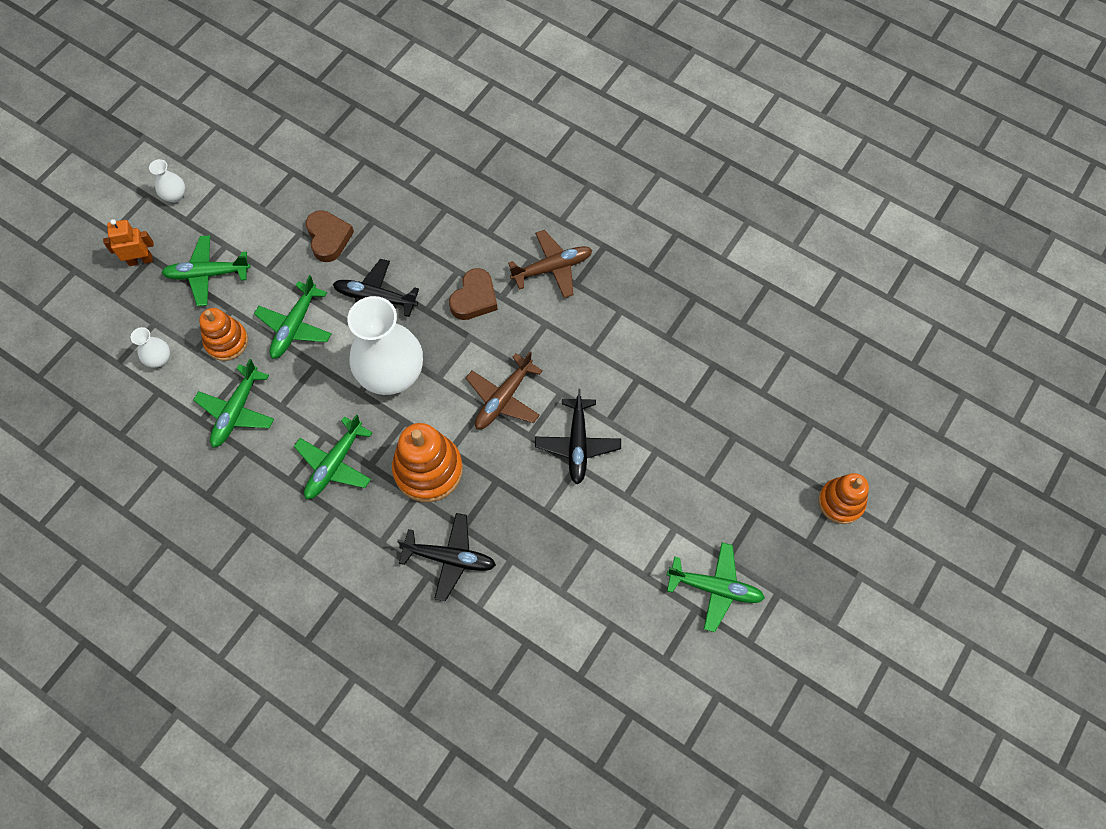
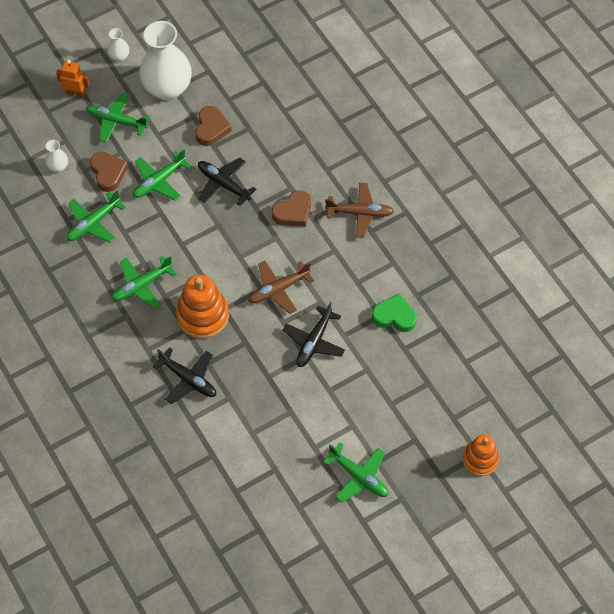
camera: 25 degrees right, 5 degrees down
orange stacking toy [199,308,248,361] -> brown heart [90,152,128,192]
white vase [348,296,423,395] -> white vase moved to [139,21,192,101]
none -> green heart [372,294,417,332]

